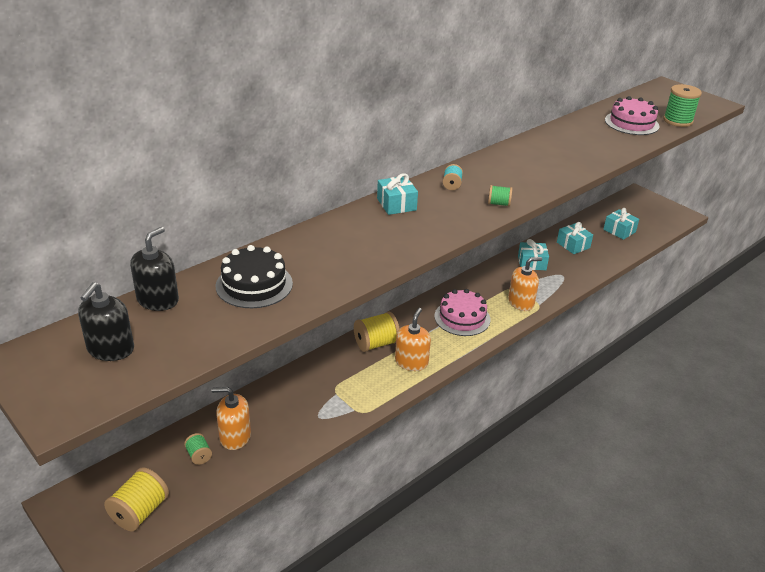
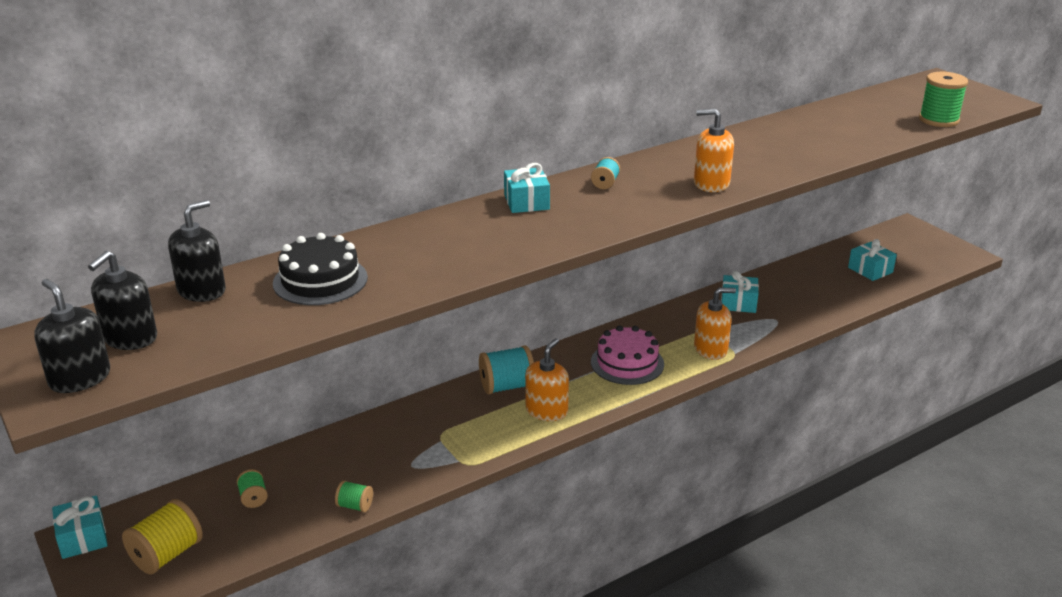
camera: 10 degrees right, 5 degrees down
orange soap dispenser [212,387,251,450] -> orange soap dispenser moved to [694,109,734,192]
yellow spool [354,312,400,352] -> turquoise spool [479,345,534,394]
green spool [488,185,512,207] -> green spool moved to [335,481,373,512]
turquoise gift [557,222,593,254] -> turquoise gift moved to [52,496,108,559]
pink cake [605,96,660,135] -> none
none -> black soap dispenser [34,279,110,393]

